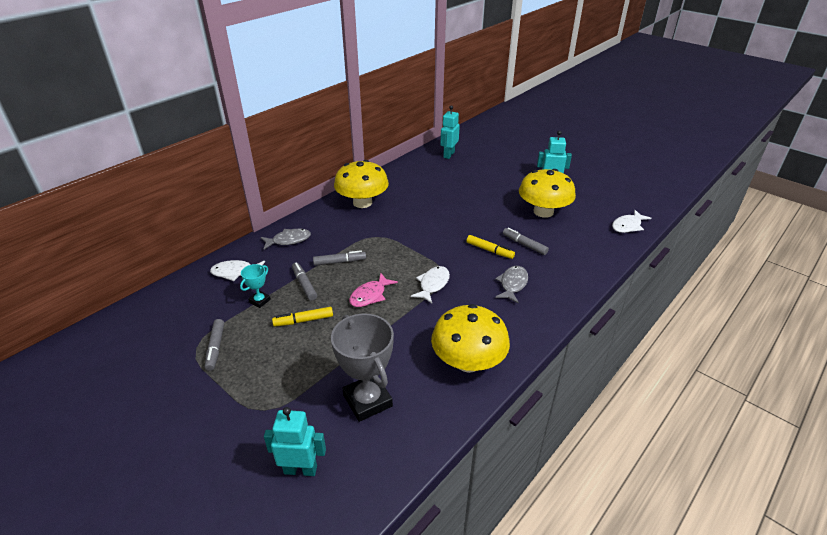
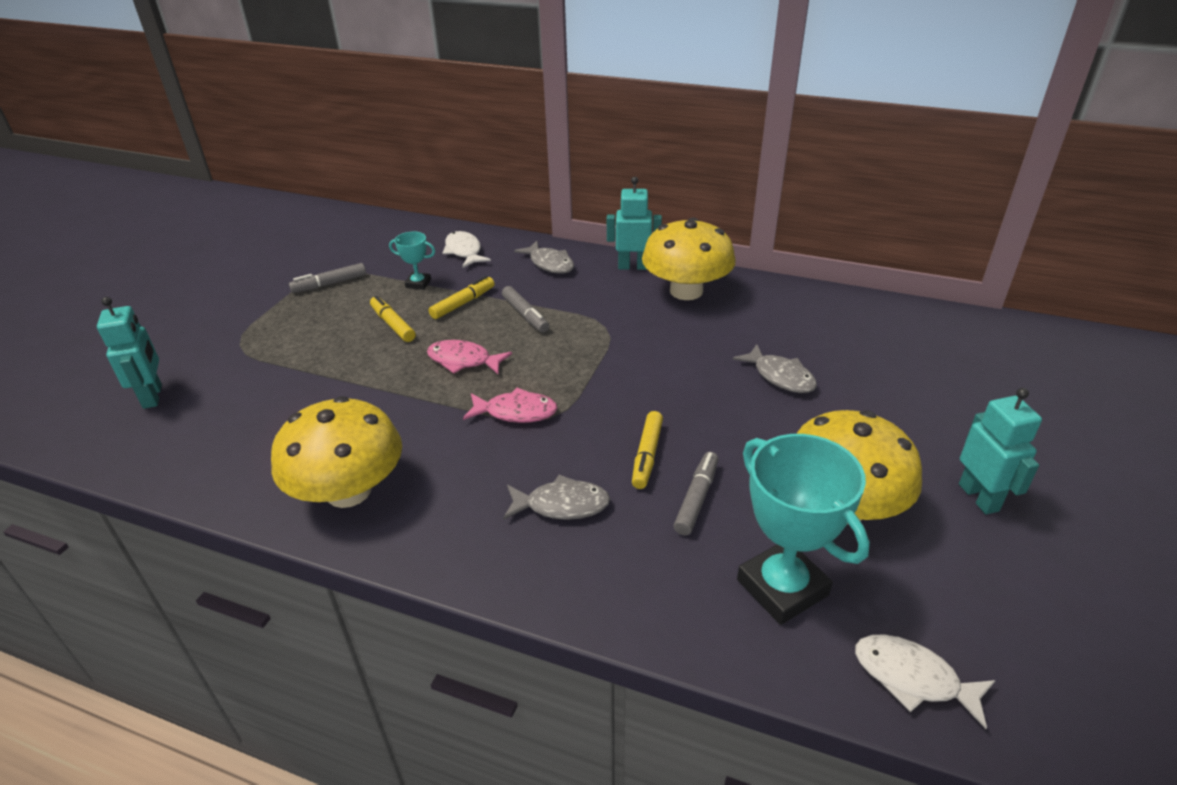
camera: 70 degrees right, 0 degrees up
grey marker [292,262,317,301] -> yellow marker [429,276,495,319]
grey trophy [331,313,394,422] -> none
white fish [411,266,450,303] -> pink fish [463,388,558,423]
turquoise robot [440,105,460,159] -> turquoise robot moved to [607,177,662,270]
none -> grey fish [733,344,817,393]
none -> turquoise trophy [737,434,870,625]

